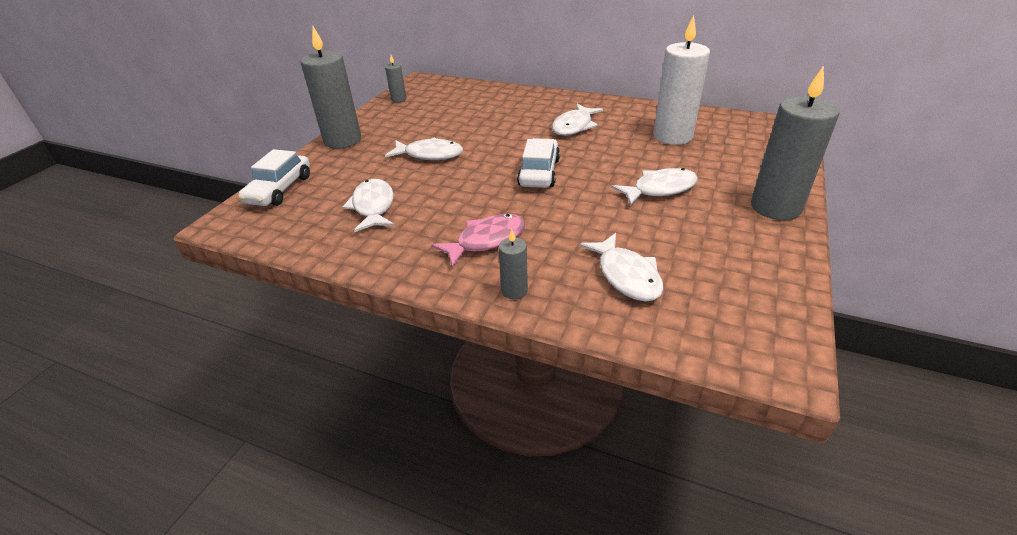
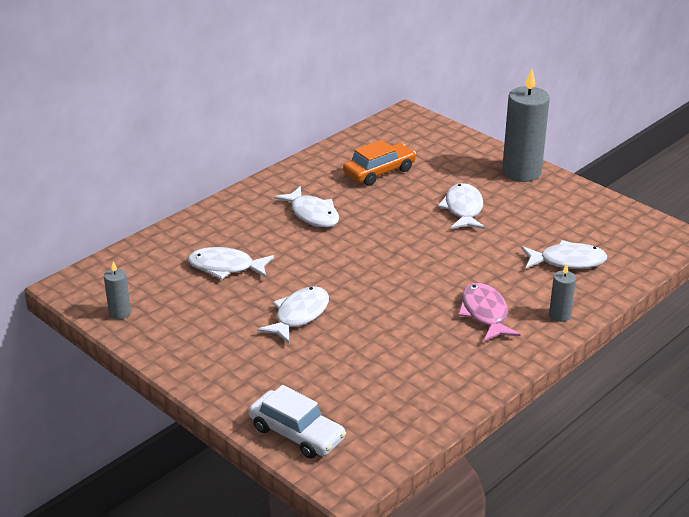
camera: 70 degrees left, 5 degrees down
grey candle [300,26,361,149] -> none
white fish [342,179,394,232] -> white fish moved to [188,247,274,280]
white car [517,138,560,188] -> none
white candle [653,15,710,145] -> orange car [343,140,416,186]

